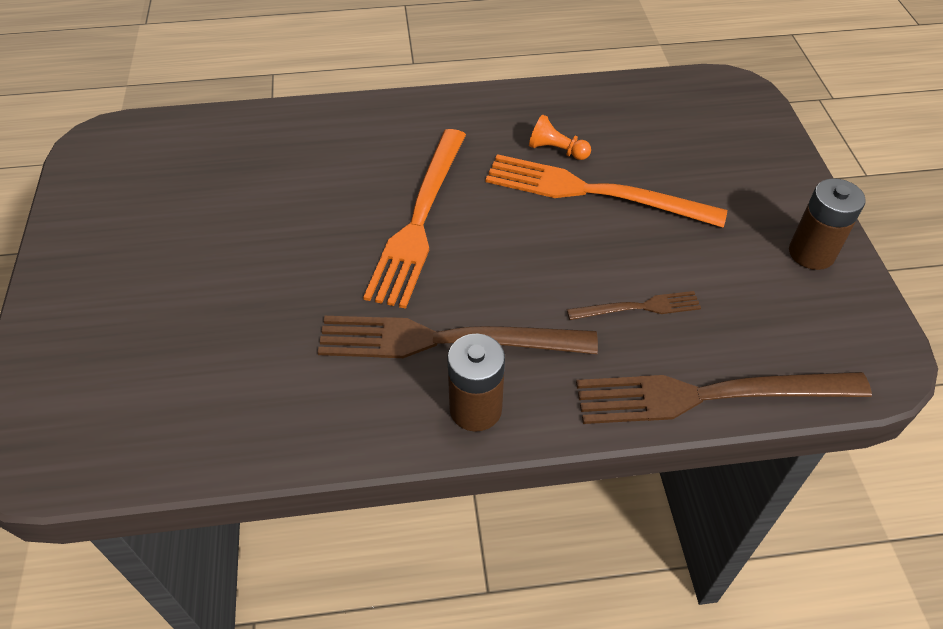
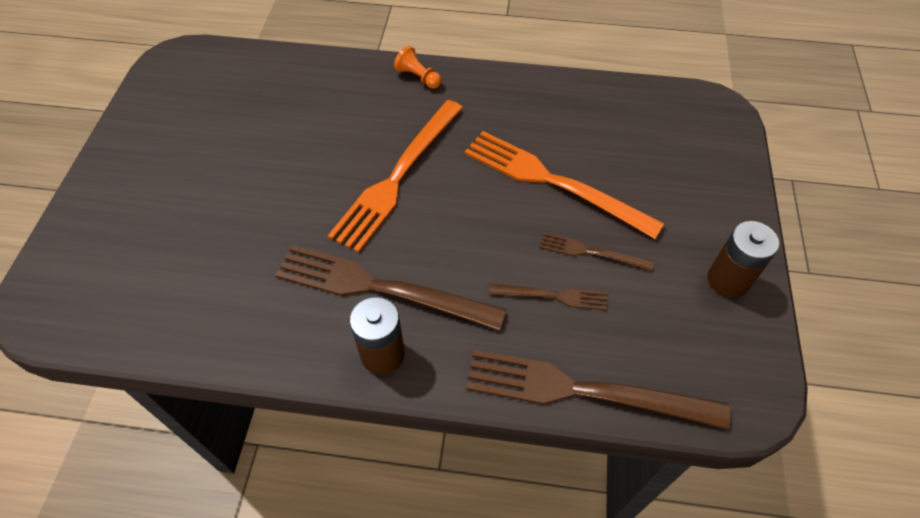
camera: 15 degrees right, 5 degrees up
orange pawn [529,115,591,160] -> orange pawn moved to [394,45,442,89]
none -> brown fork [539,232,654,271]

